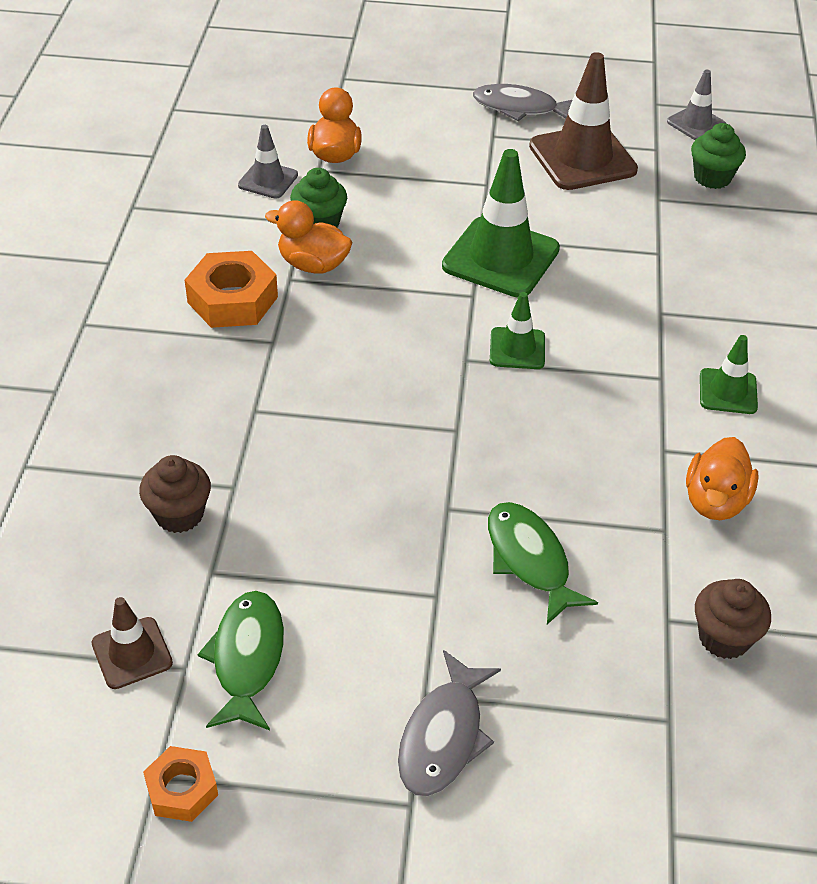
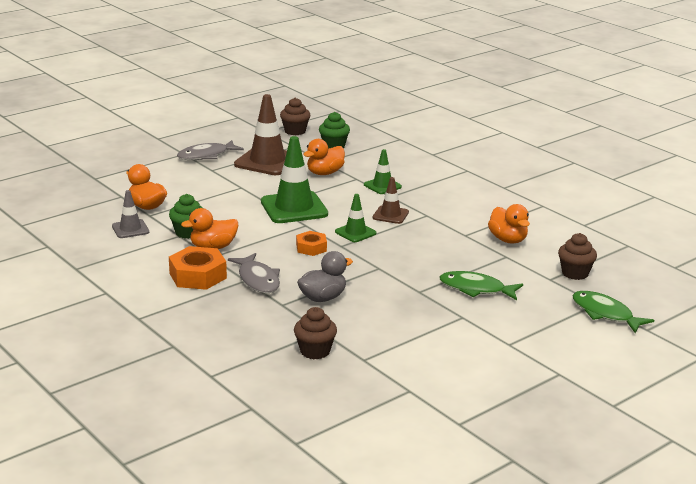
camera: 45 degrees left, 20 degrees down
brown traffic cone [92,597,173,689] -> brown traffic cone moved to [372,177,409,224]
orange nut [143,746,218,822] -> orange nut moved to [296,231,327,256]
green fish [198,591,284,730] -> green fish moved to [572,291,654,333]
grey fish [398,650,501,796] -> grey fish moved to [228,253,280,293]
grey traffic cone [667,70,726,140] -> brown cupcake [280,98,310,135]
green traffic cone [700,335,758,414] -> green traffic cone moved to [364,149,402,194]
none -> grey duck [297,251,353,302]
none -> orange duck [303,139,345,175]

